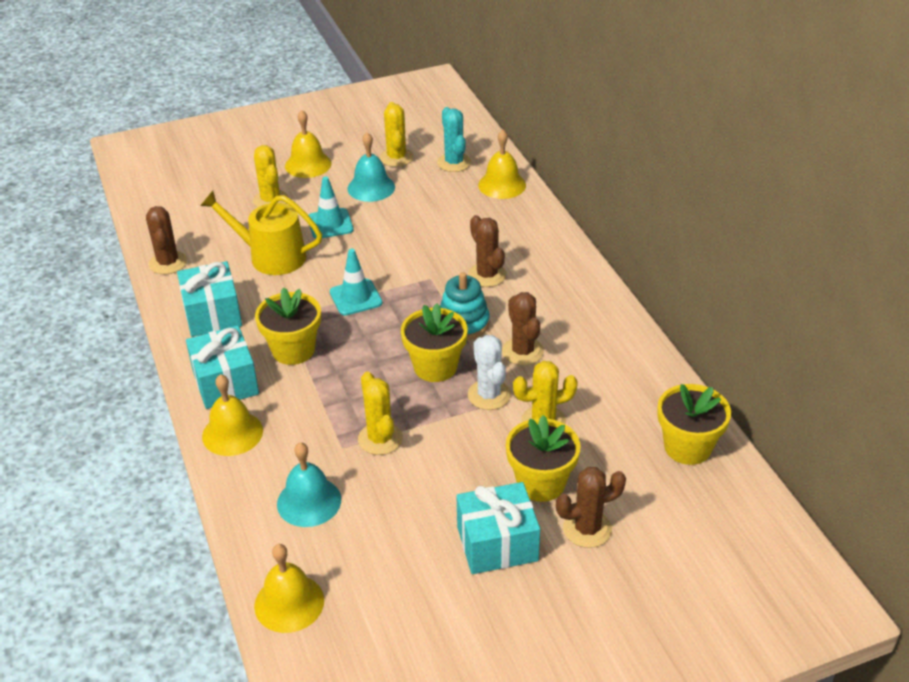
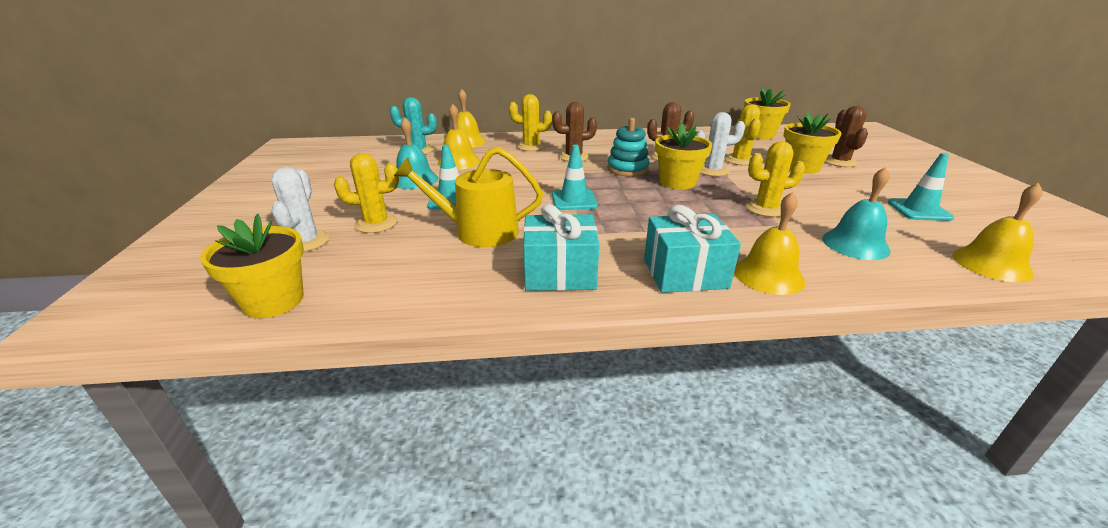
camera: 75 degrees left, 10 degrees down
brown cactus [146,206,187,274] -> none
yellow watering can [200,191,322,275] -> yellow watering can turned 60 degrees clockwise [394,147,543,247]
yellow flower pot [255,287,321,365] -> yellow flower pot moved to [200,214,304,319]
yellow bell [285,110,331,178] -> yellow bell moved to [438,104,480,170]
yellow cactus [380,102,414,167] -> yellow cactus moved to [509,94,552,151]
turquoise gift [456,482,540,574] -> none
none -> white cactus [271,167,329,252]
none -> turquoise traffic cone [888,153,954,221]

